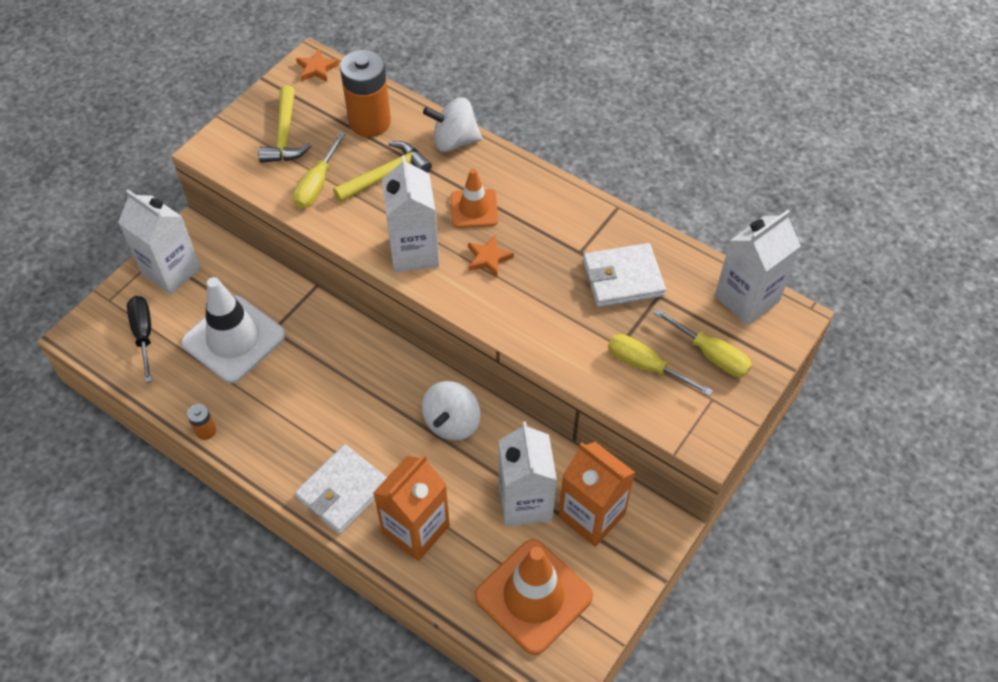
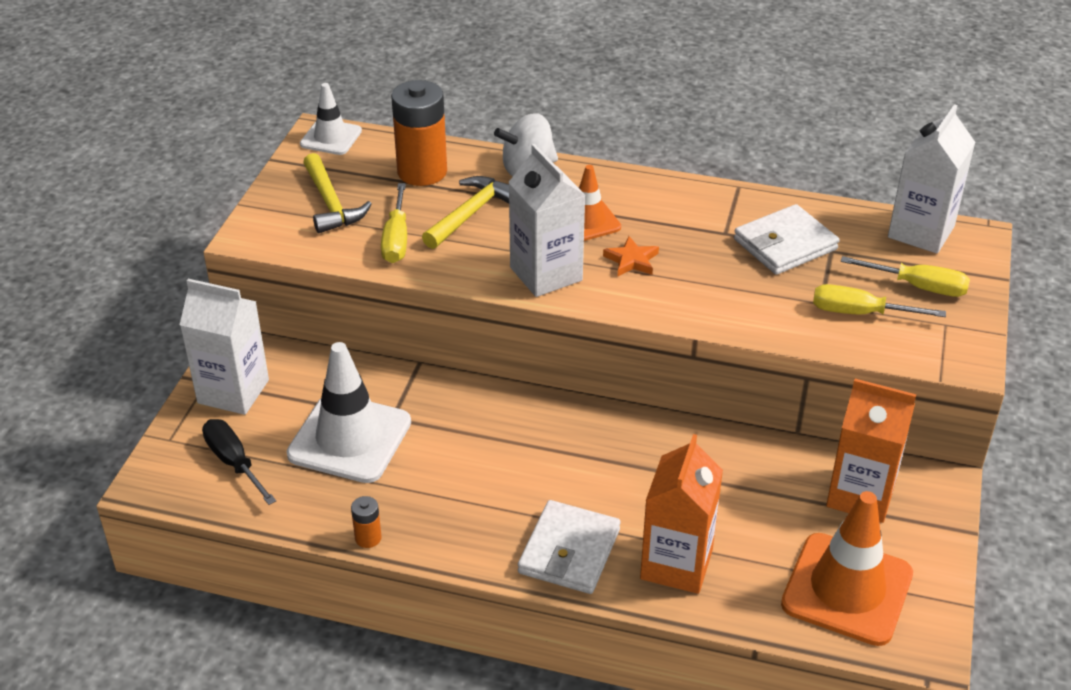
camera: 20 degrees left, 15 degrees down
orange star [296,49,339,82] -> white traffic cone [300,83,362,155]
white spinning top [422,381,481,441] -> none
white carton [499,421,557,527] -> none

